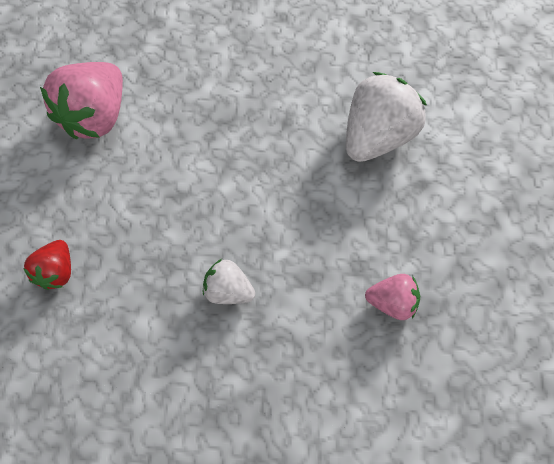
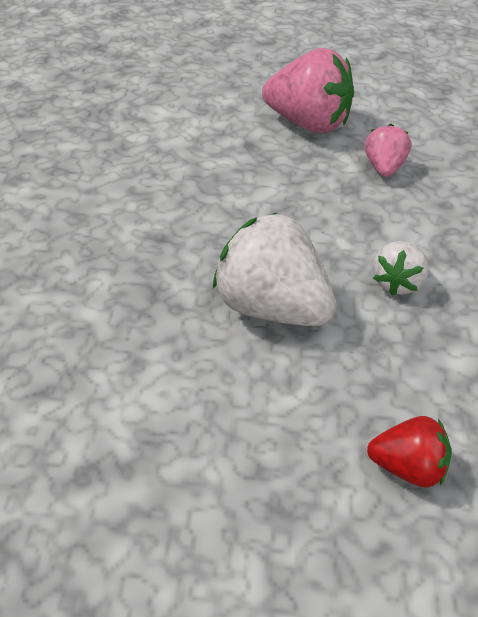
camera: 90 degrees left, 20 degrees down
pink strawberry [40,62,123,139] -> pink strawberry moved to [262,48,354,133]
white strawberry [346,72,427,162] -> white strawberry moved to [213,213,336,326]

